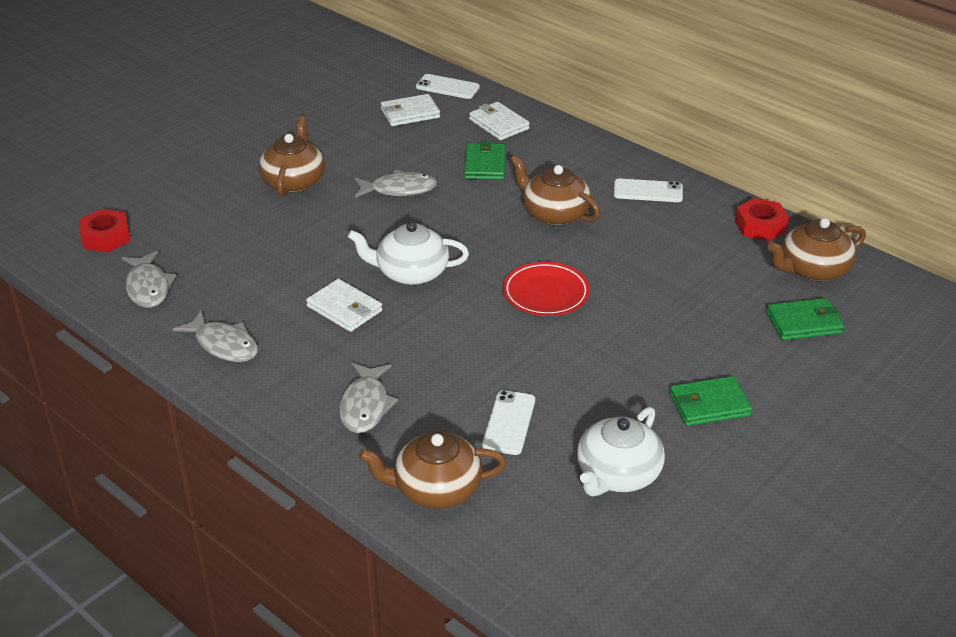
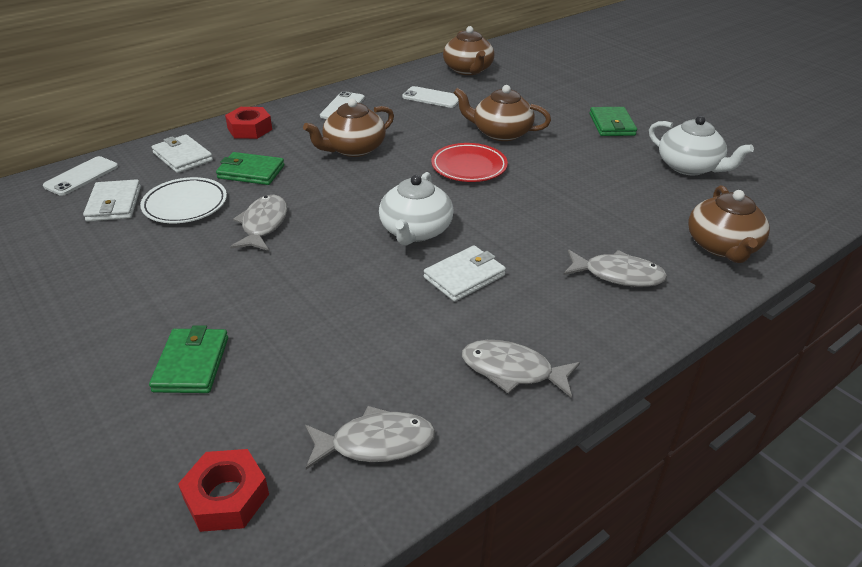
camera: 80 degrees left, 0 degrees up
grey fish [172,310,258,362] -> grey fish turned 120 degrees counterclockwise [462,340,580,398]
brown teapot [258,116,325,197] -> brown teapot moved to [454,85,551,141]
white wallet [469,102,530,140] -> white wallet turned 75 degrees clockwise [152,134,213,173]
white phone [482,390,535,455] -> white phone moved to [402,86,459,108]
red nut [735,198,789,241] -> red nut moved to [225,107,272,139]
green wallet [766,298,844,340] -> green wallet moved to [149,325,228,393]
none -> white plate [140,177,227,223]

